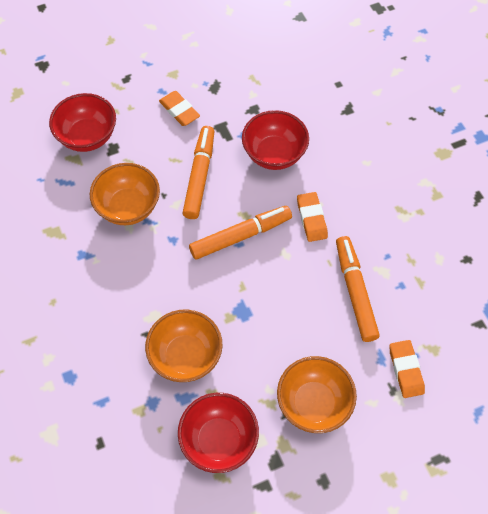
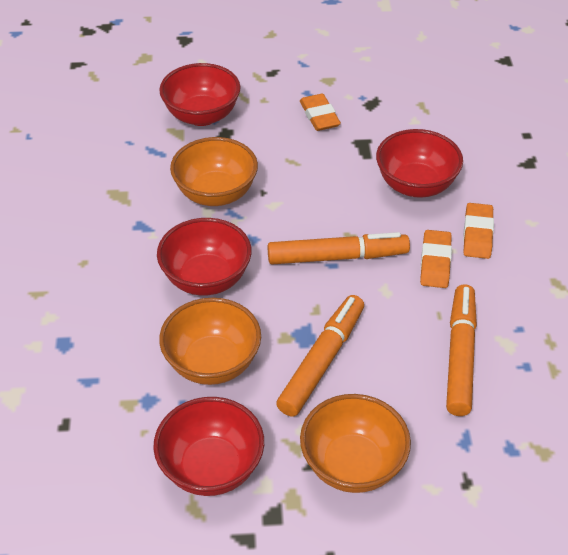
camera: 20 degrees right, 15 degrees down
orange marker [182,126,214,219] -> orange marker moved to [276,295,364,417]
orange eraser [390,340,425,398] -> orange eraser moved to [463,203,494,259]
none -> red bowl [157,218,252,296]

